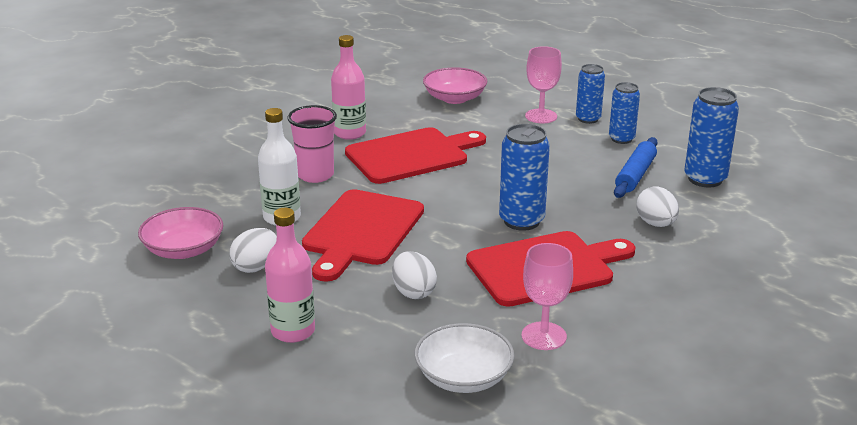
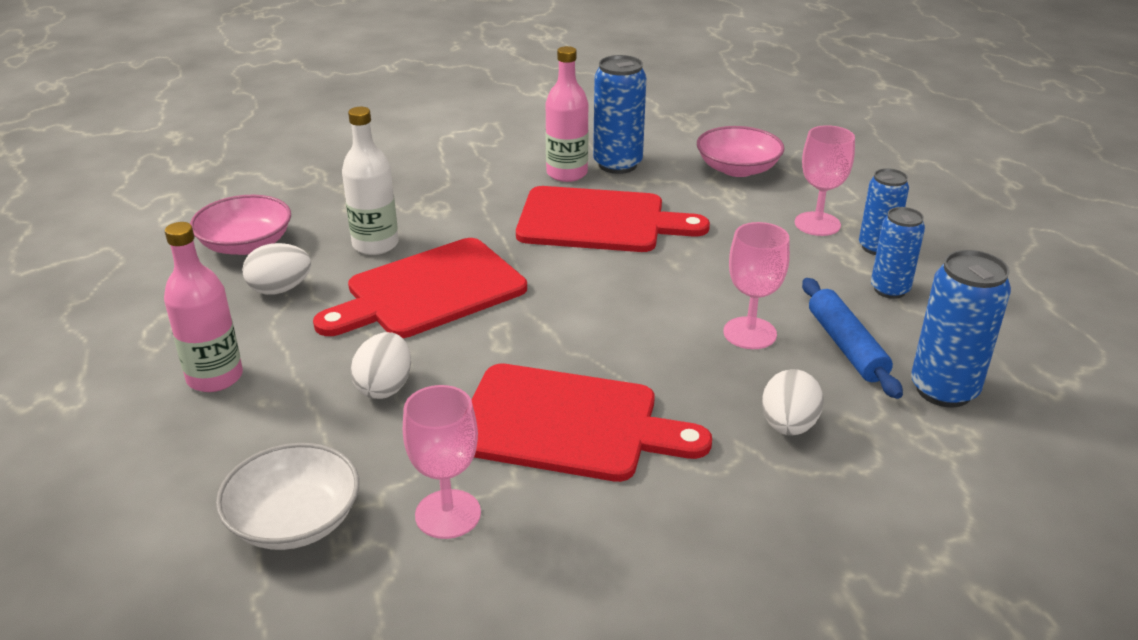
camera: 35 degrees right, 5 degrees up
pink cup [287,105,337,183] -> none
blue can [499,124,550,231] -> blue can moved to [593,55,646,174]
blue rolling pin [614,137,658,198] -> blue rolling pin turned 75 degrees counterclockwise [802,278,903,399]
none -> pink goblet [723,222,790,349]

